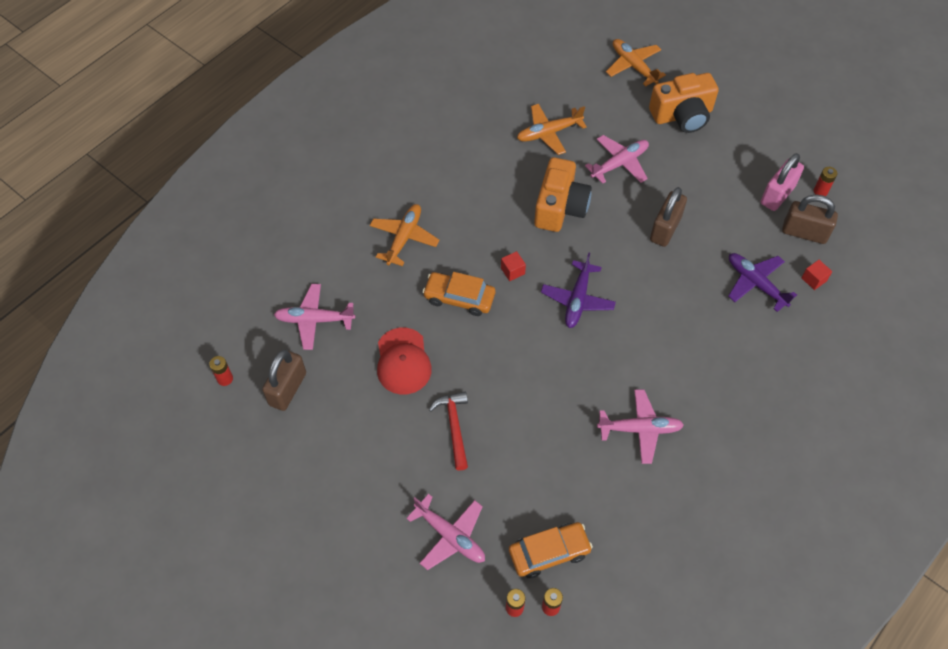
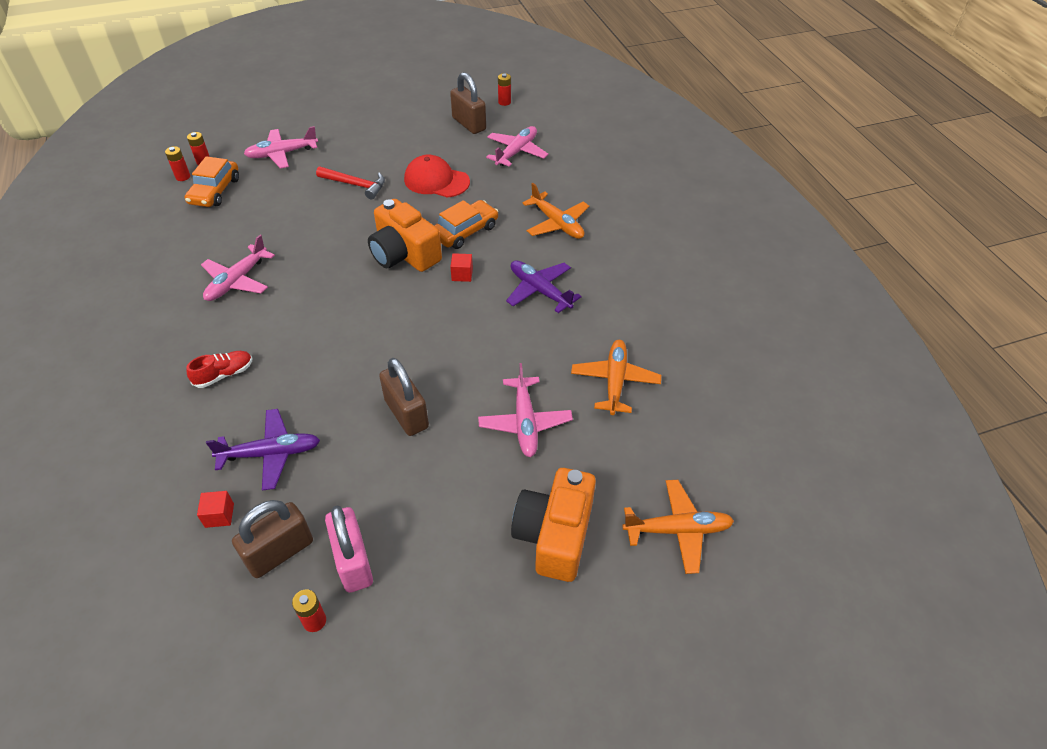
camera: 120 degrees right, 10 degrees down
orange camera [534,157,592,232] -> orange camera moved to [368,199,442,272]
purple plane [541,253,616,328] -> purple plane moved to [506,260,582,313]
none -> red shoe [186,351,252,388]

